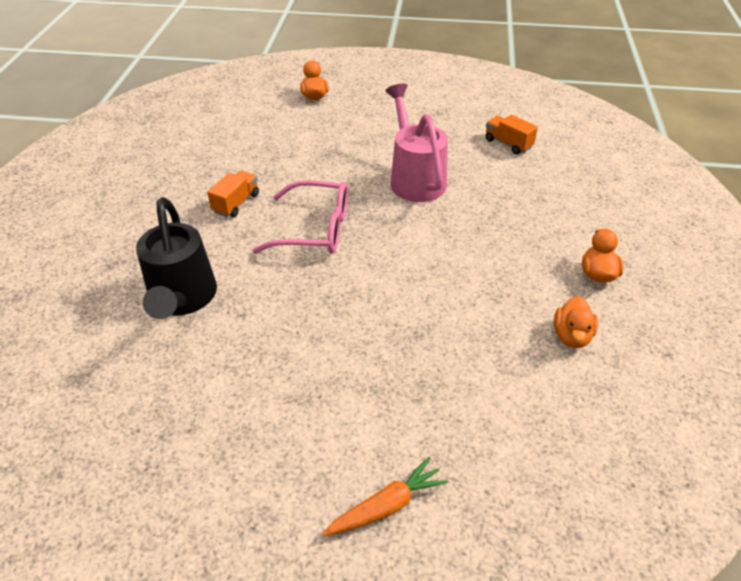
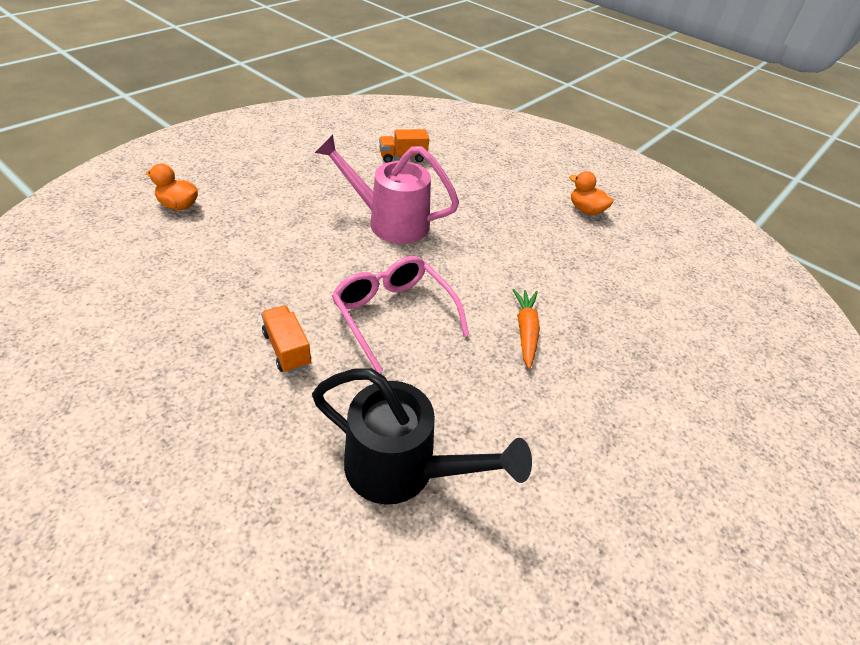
camera: 60 degrees left, 0 degrees up
pink glasses [252,180,348,254] -> pink glasses turned 75 degrees counterclockwise [332,256,469,373]
orange carrot [323,457,448,536] -> orange carrot moved to [512,289,540,369]
orange duck [554,296,598,348] -> none

